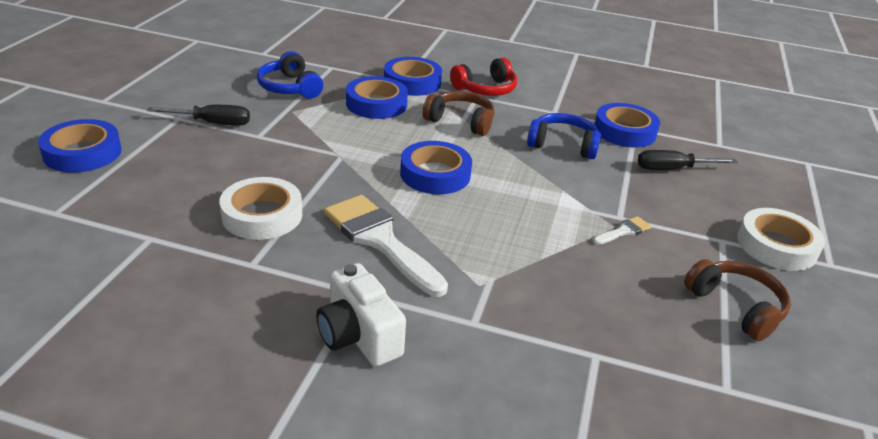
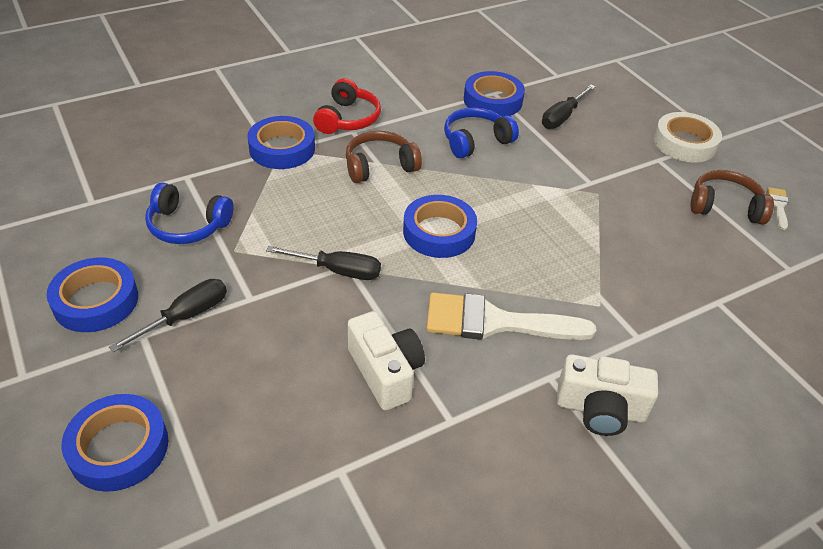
camera: 45 degrees left, 10 degrees up
white tape [219,177,302,240] -> white camera [348,311,425,410]
blue tape [346,76,408,119] -> blue tape moved to [47,257,138,332]
white brush [593,216,652,245] -> white brush moved to [767,187,789,230]
none -> black screwdriver [266,246,381,280]

